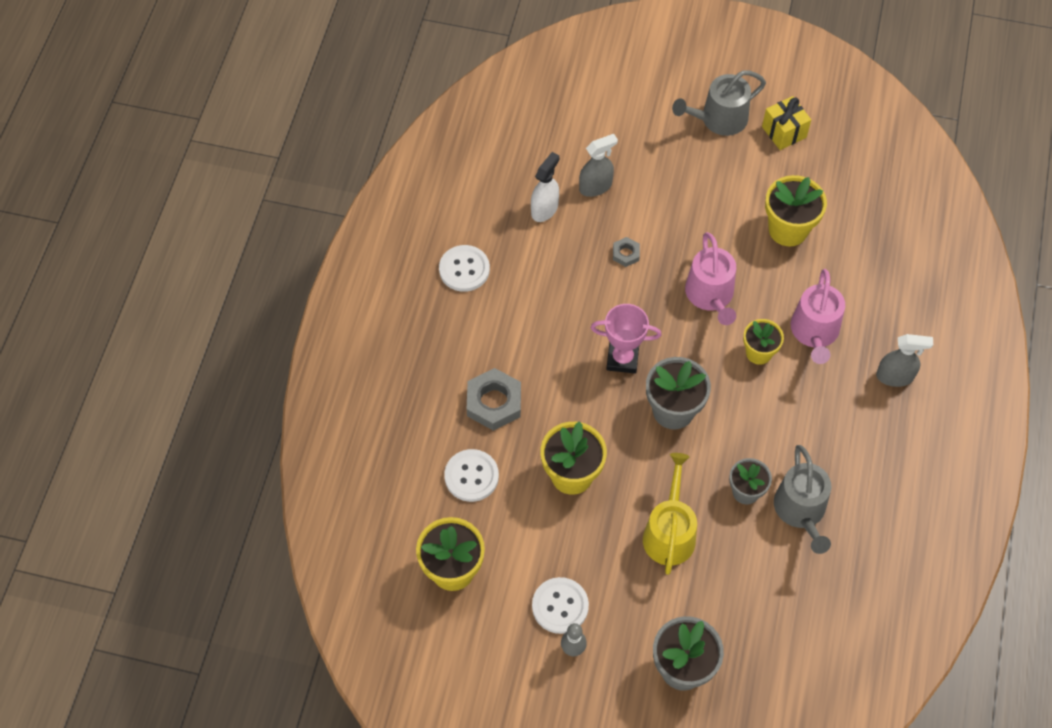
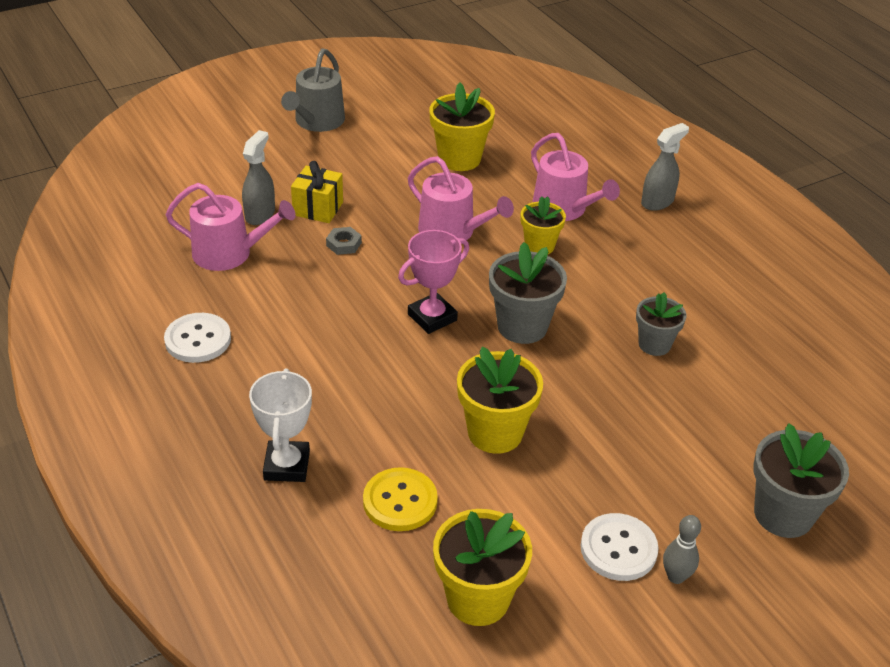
camera: 45 degrees left, 20 degrees down
white button [444,449,499,502] -> yellow button [363,467,438,531]
grey nut [467,368,521,431] -> none
white spray bottle [531,152,560,222] -> pink watering can [165,183,296,271]
yellow watering can [643,453,697,575] -> none
yellow gift [762,96,811,150] -> yellow gift moved to [291,161,343,223]
grey watering can [774,445,831,554] -> none
none -> white trophy [249,369,312,482]

